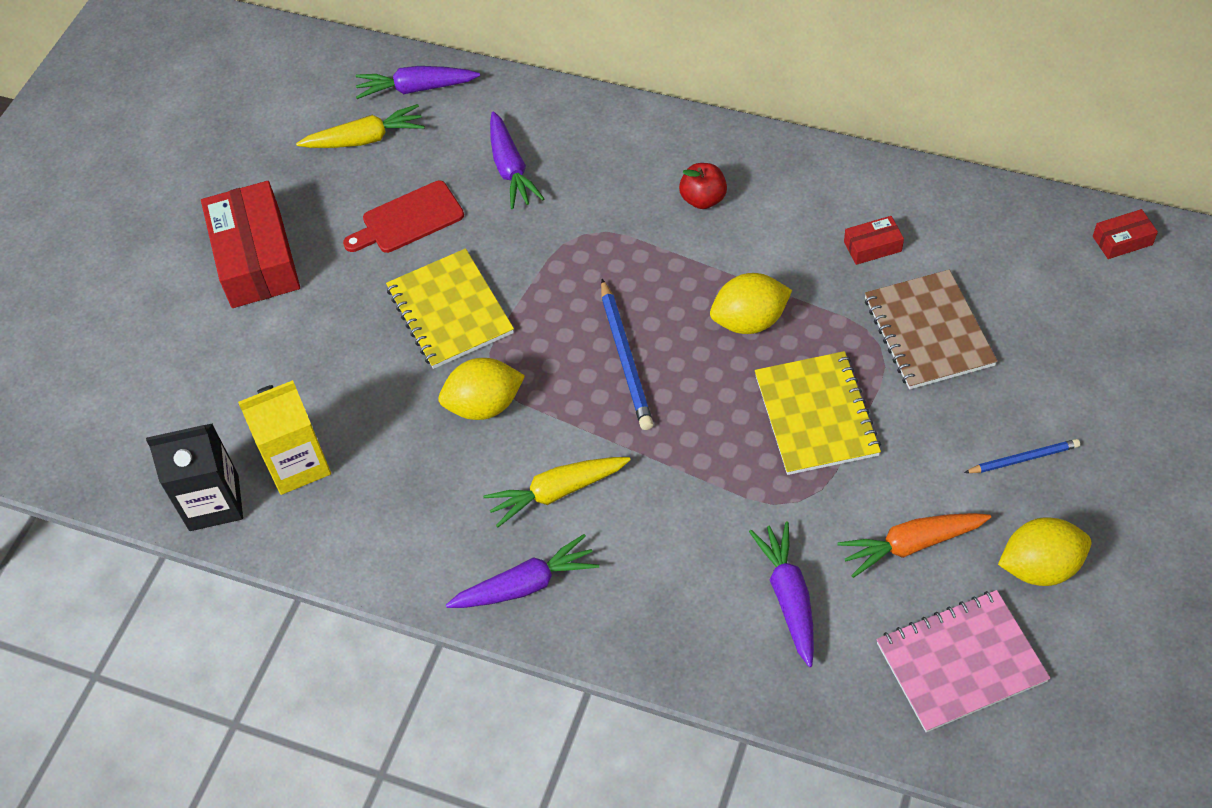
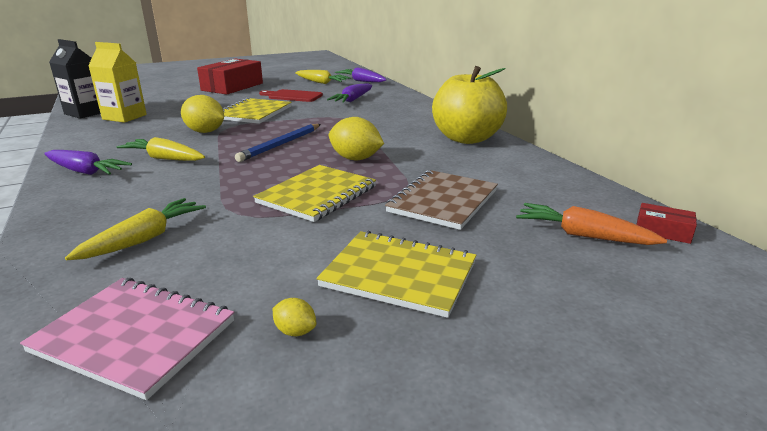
camera: 40 degrees right, 30 degrees down
red apple [679,163,727,209] -> none
purple carrot [749,522,814,667] -> yellow carrot [65,198,206,260]
orange carrot [837,513,991,578] -> orange carrot moved to [516,203,667,245]
red box [844,216,904,265] -> none
blue pencil [964,439,1080,473] -> yellow notebook [316,231,476,318]
yellow lemon [998,517,1091,586] -> yellow lemon [273,298,316,336], size x0.47
none -> yellow apple [432,66,507,144]

